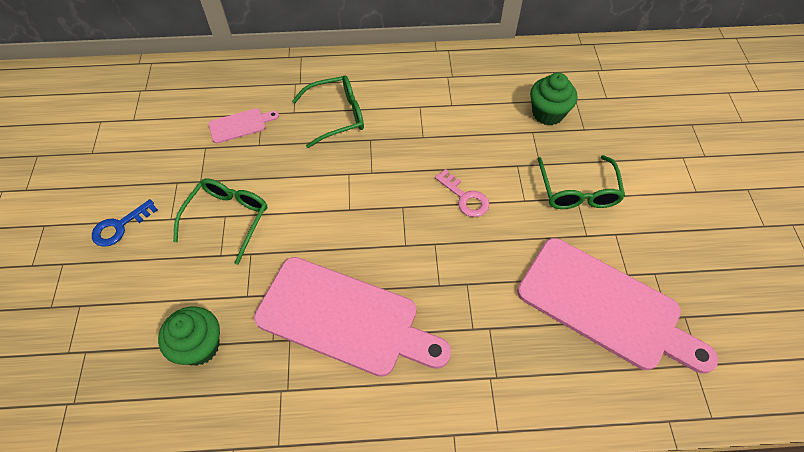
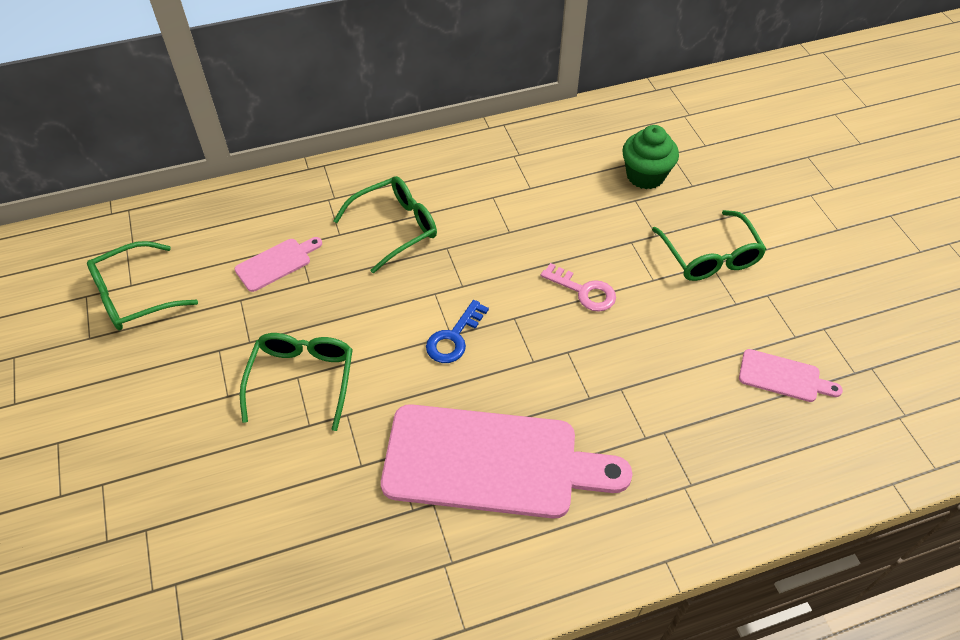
camera: 15 degrees left, 5 degrees down
blue key [92,199,158,247] -> blue key moved to [426,300,489,363]
green cupcake [158,306,220,366] -> none
pink cutting board [517,238,718,374] -> pink cutting board [739,349,843,402], size x0.43
none -> green glasses [87,241,198,330]

